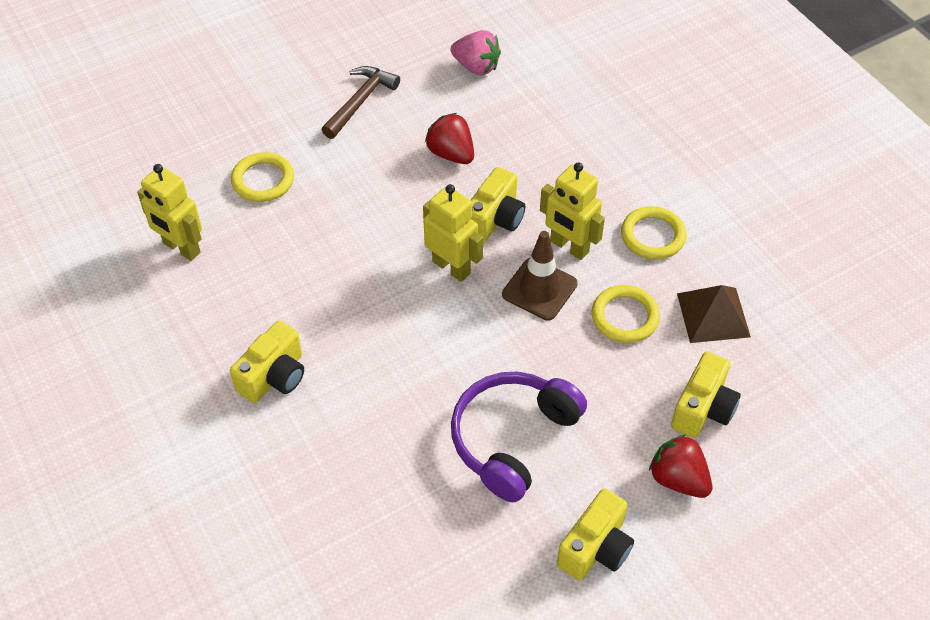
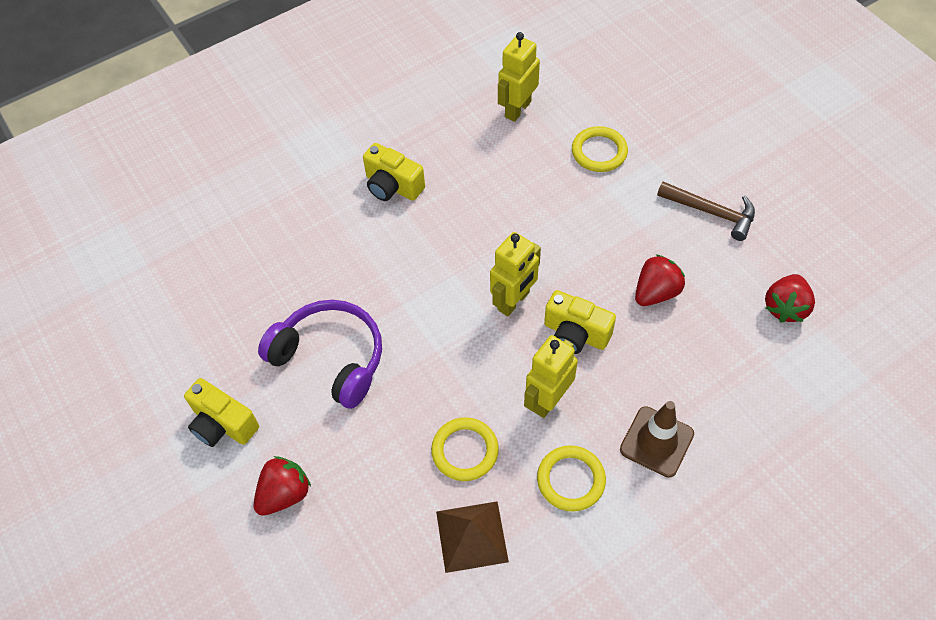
camera: 90 degrees right, 5 degrees up
pink strawberry [451,30,501,75] -> red strawberry [765,274,815,322]
brown traffic cone [502,231,578,321] -> brown traffic cone moved to [620,401,694,478]
yellow camera [671,352,741,438] -> none

